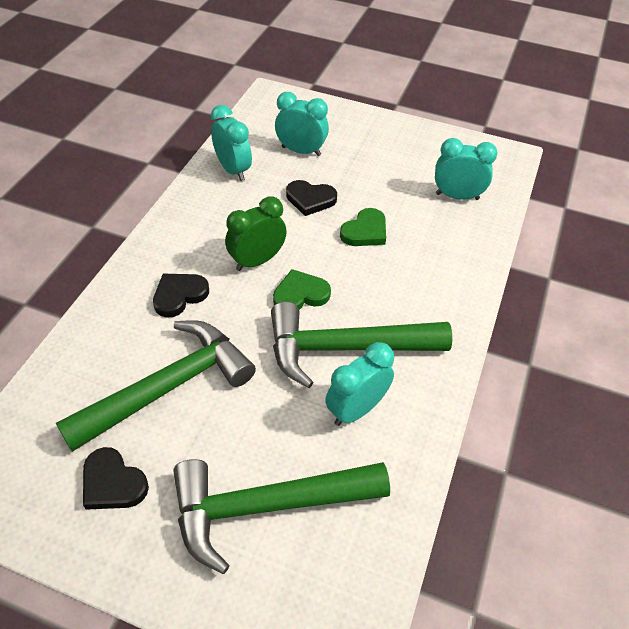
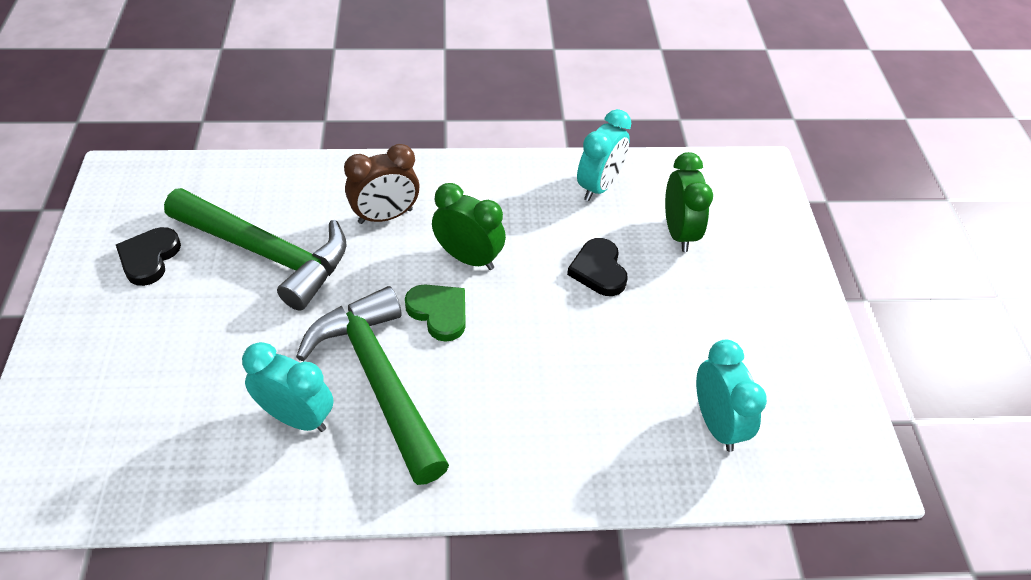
camera: 65 degrees right, 0 degrees up
black heart [153,274,209,318] -> brown clock [344,144,420,224]
green hammer [173,459,390,574] -> none
turquoise clock [275,92,329,156] -> green clock [665,152,713,252]
green heart [340,208,386,246] -> none

